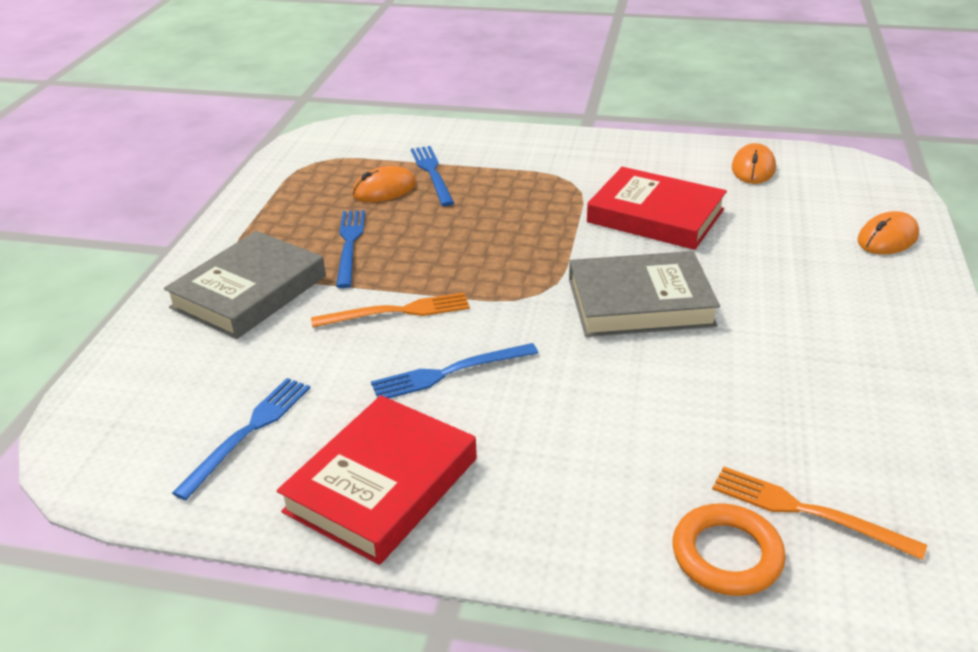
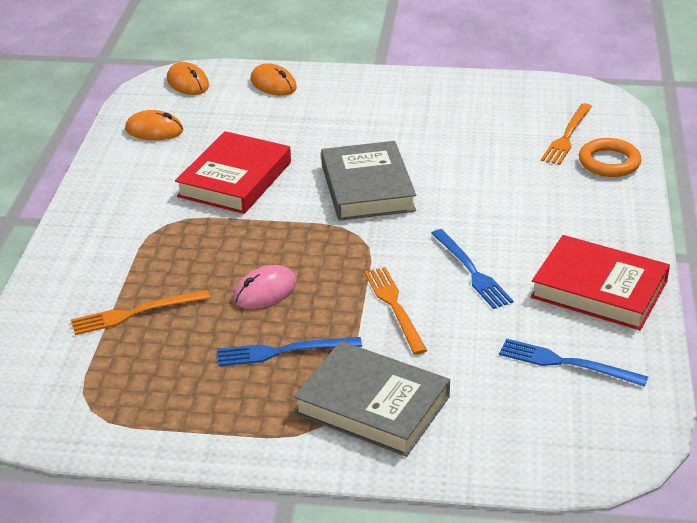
camera: 95 degrees left, 0 degrees up
orange mouse [352,166,416,202] -> orange mouse moved to [167,62,209,95]
blue fork [411,146,454,206] -> orange fork [71,290,210,335]
none -> pink mouse [233,265,297,309]

